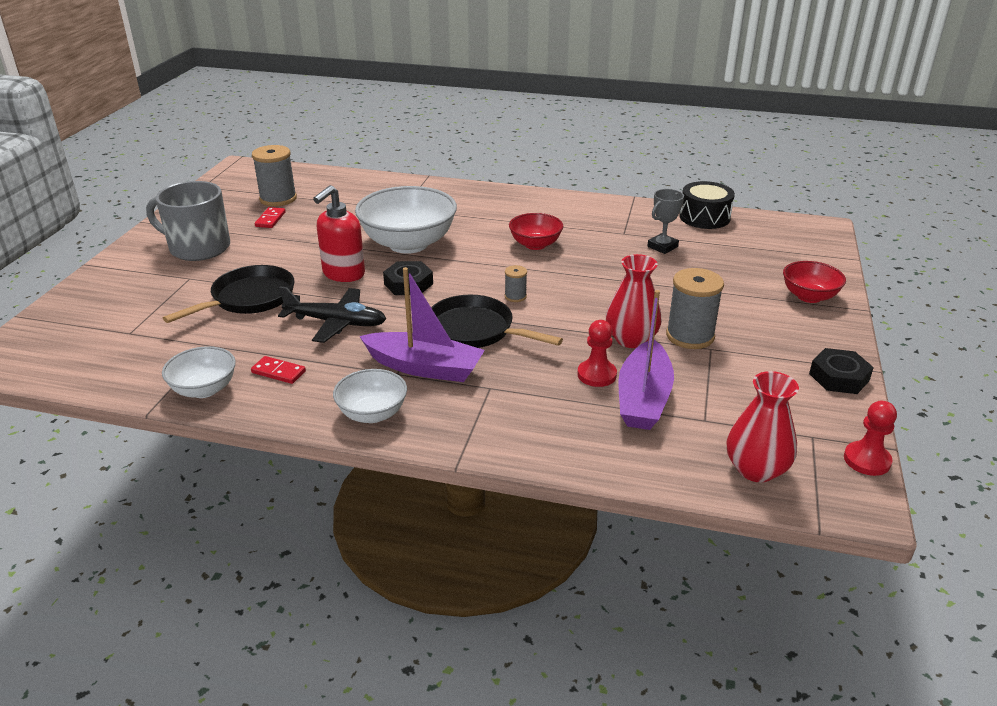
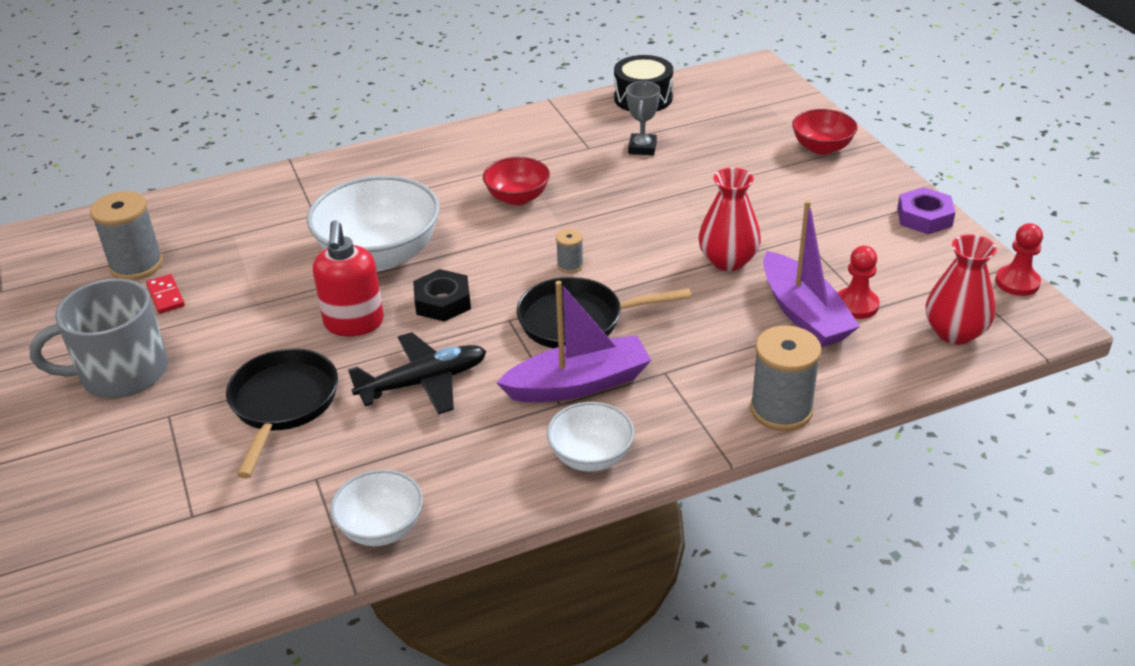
camera: 35 degrees left, 5 degrees up
red domino [251,356,306,384] -> none
red pawn [578,320,617,387] -> red pawn moved to [838,246,880,319]
grey spool [666,268,724,349] -> grey spool moved to [750,326,822,431]
black nut [809,348,874,394] -> purple nut [897,187,955,234]

